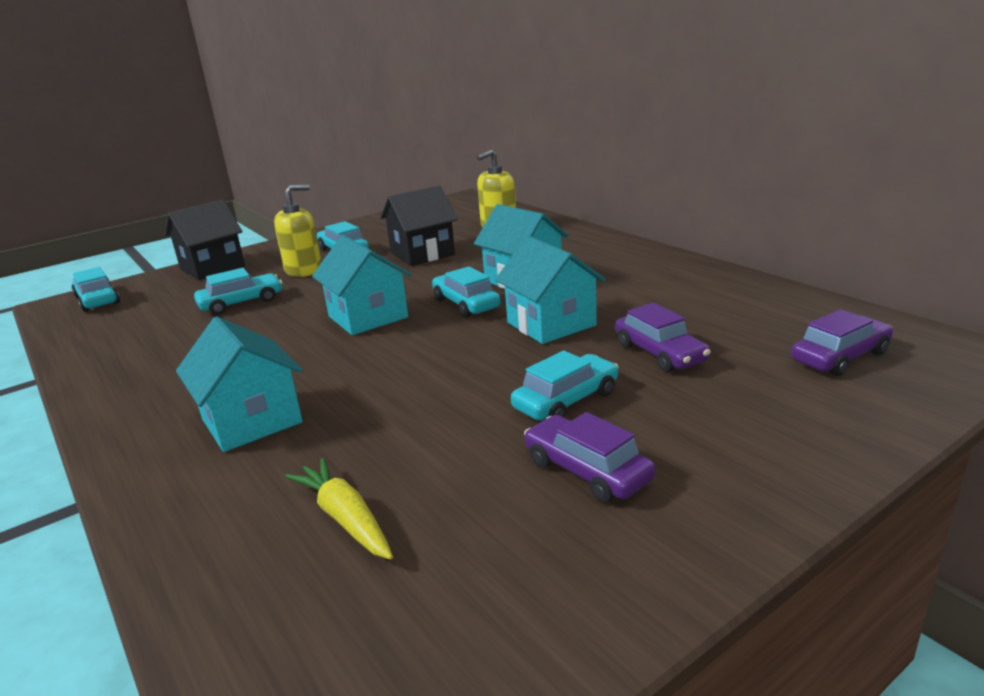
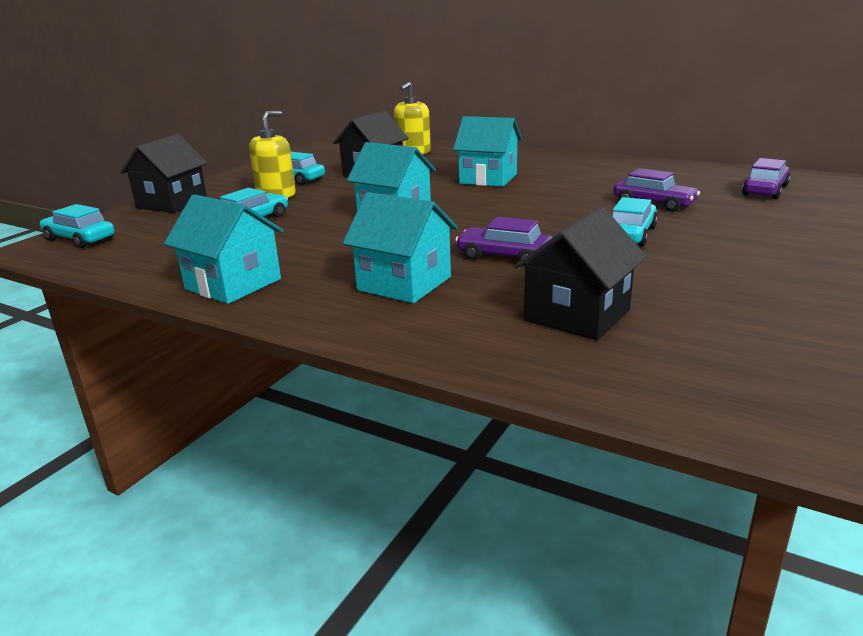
camera: 25 degrees left, 0 degrees up
yellow carrot [285,458,393,560] -> black house [514,207,647,340]
turquoise car [432,266,501,317] -> none
turquoise house [495,236,606,344] -> turquoise house moved to [164,194,284,304]
purple car [524,412,655,503] -> purple car moved to [455,217,553,266]

